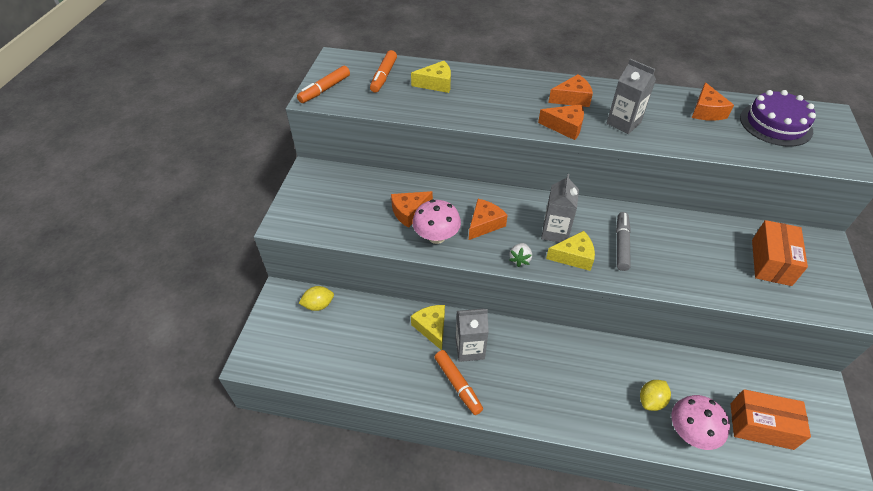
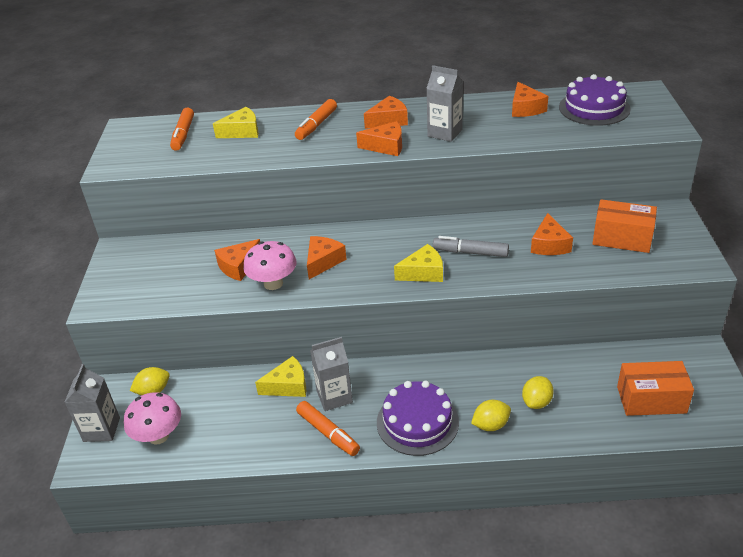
camera: 10 degrees left, 10 degrees down
orange marker [297,66,350,103] -> orange marker moved to [295,99,337,140]
yellow cheese [411,305,445,350] -> yellow cheese turned 105 degrees clockwise [255,356,307,397]
white strawberry [509,243,532,267] -> none
grey carton [541,174,579,242] -> grey carton moved to [64,364,120,442]
grey marker [616,212,631,271] -> grey marker turned 75 degrees counterclockwise [433,236,509,257]
pink mushroom [671,395,730,450] -> pink mushroom moved to [124,392,181,445]
orange box [752,220,808,286] -> orange box turned 75 degrees counterclockwise [592,199,657,253]
none -> purple cake [377,381,459,456]
none -> yellow lemon [471,400,511,431]
none -> orange cheese [531,213,573,255]

